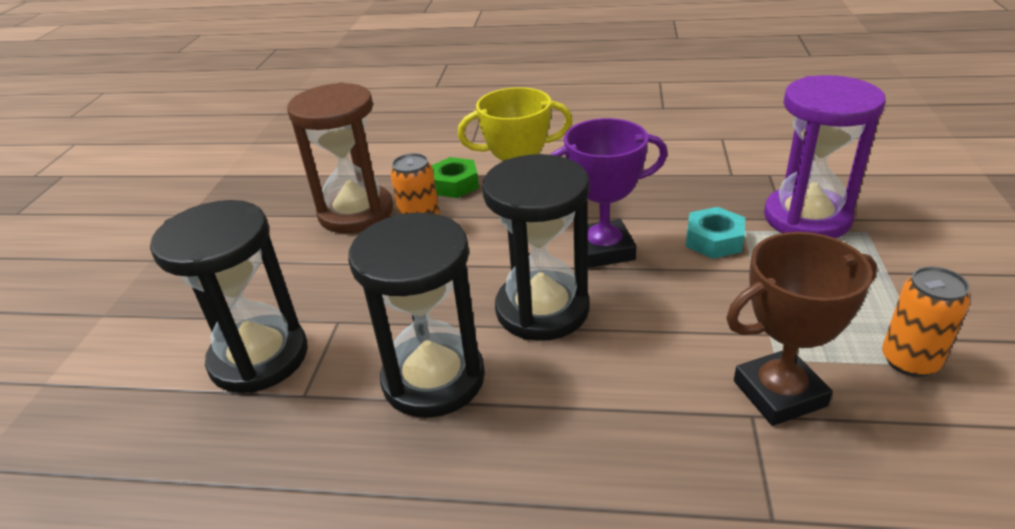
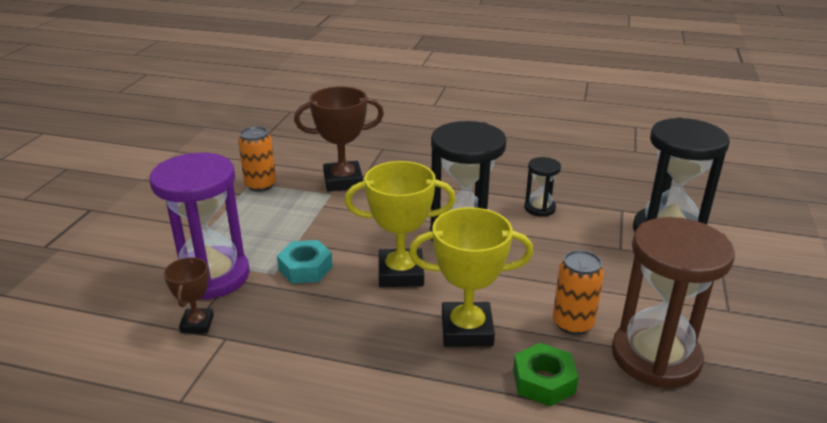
camera: 175 degrees left, 5 degrees down
black hourglass [348,213,485,418] -> black hourglass [524,157,561,217], size x0.48
purple trophy [550,118,668,268] -> yellow trophy [345,161,456,287]
none -> brown trophy [164,257,214,333]

